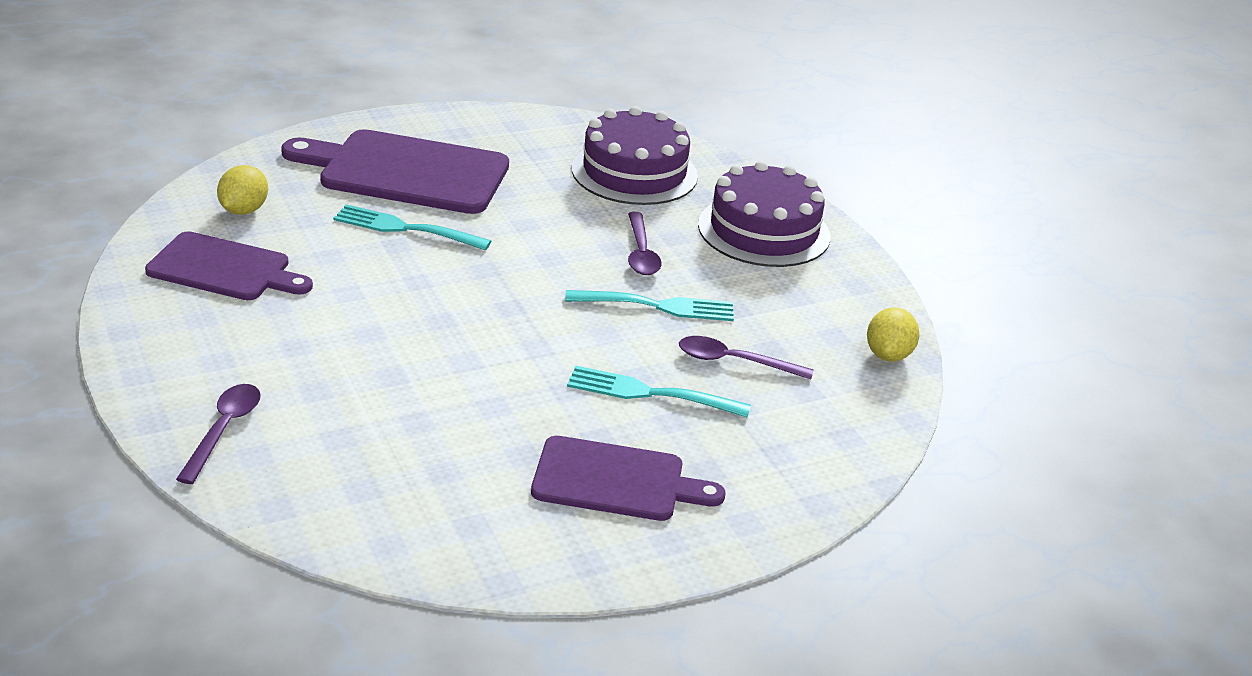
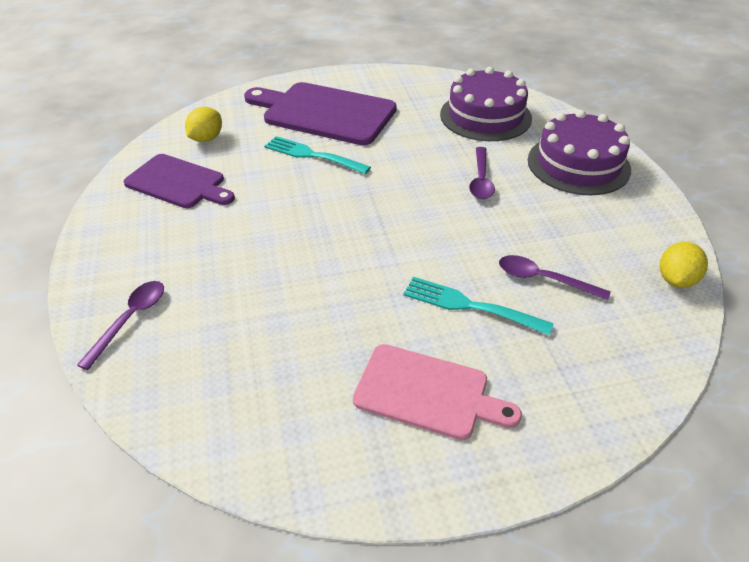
camera: 15 degrees right, 10 degrees up
purple cutting board [531,436,726,521] -> pink cutting board [353,344,522,440]
turquoise fork [565,290,734,321] -> none

